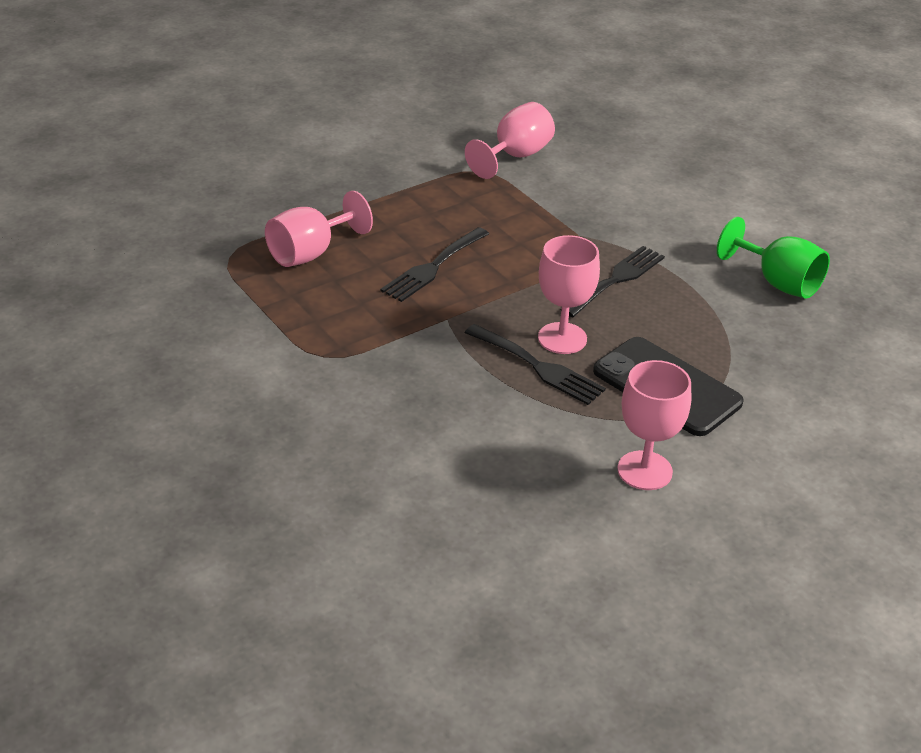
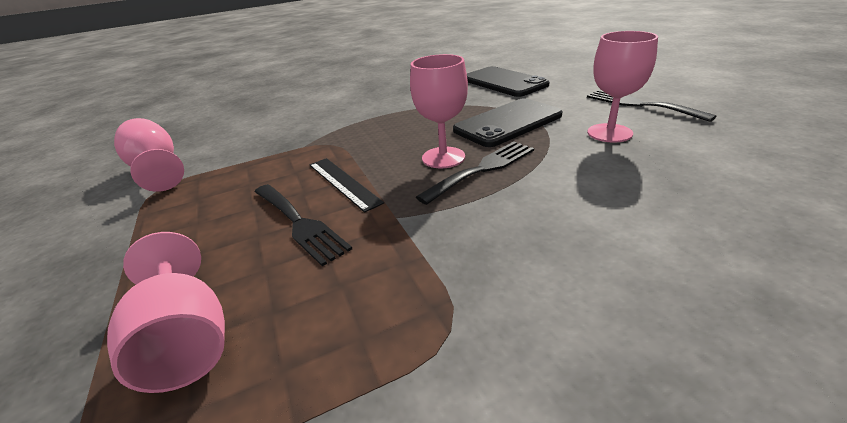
camera: 75 degrees left, 5 degrees down
black fork [560,246,665,317] -> black fork moved to [587,90,717,122]
green goblet [717,217,830,299] -> none
none -> black ruler [310,158,384,213]
none -> black phone [467,66,550,97]

